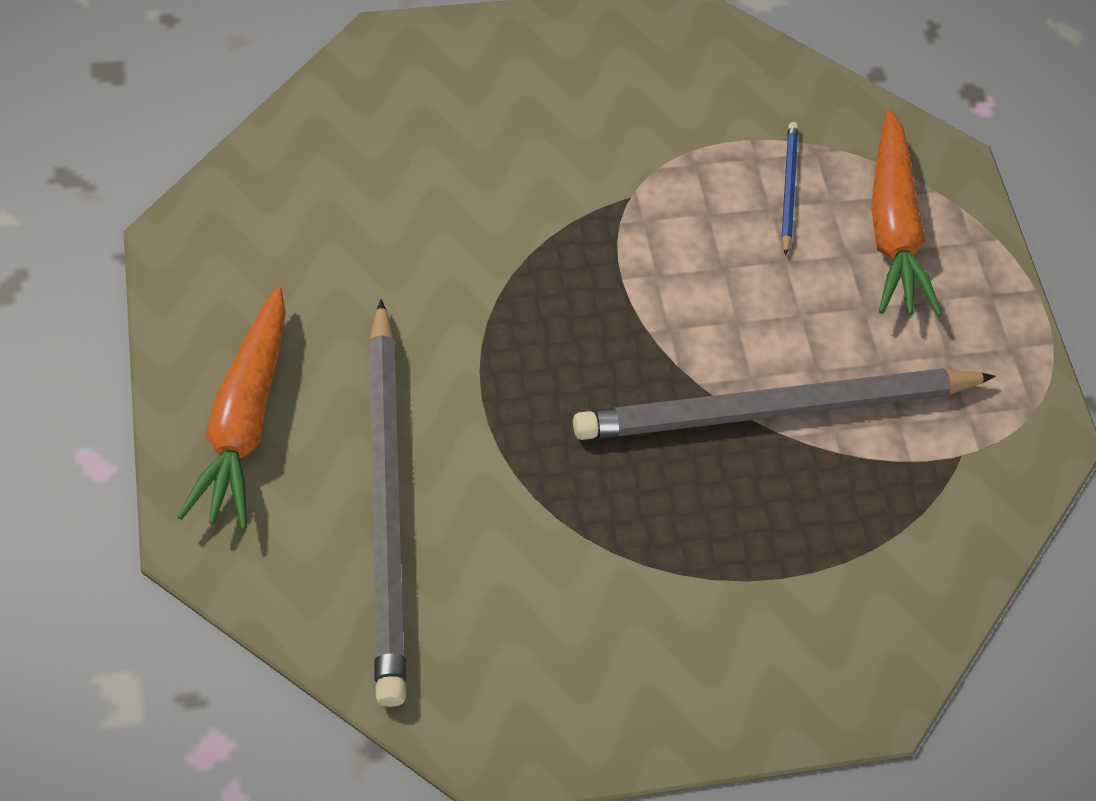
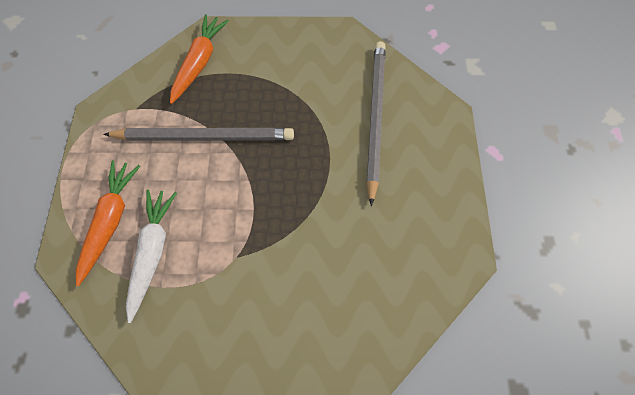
camera: 165 degrees left, 10 degrees up
orange carrot [177,286,286,529] -> orange carrot moved to [170,14,229,104]
blue pencil [781,122,798,256] -> white carrot [126,190,177,323]

